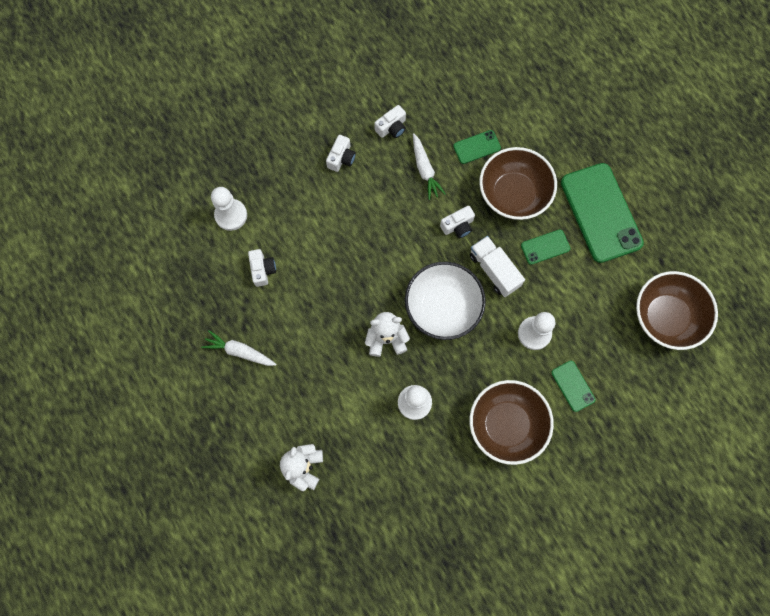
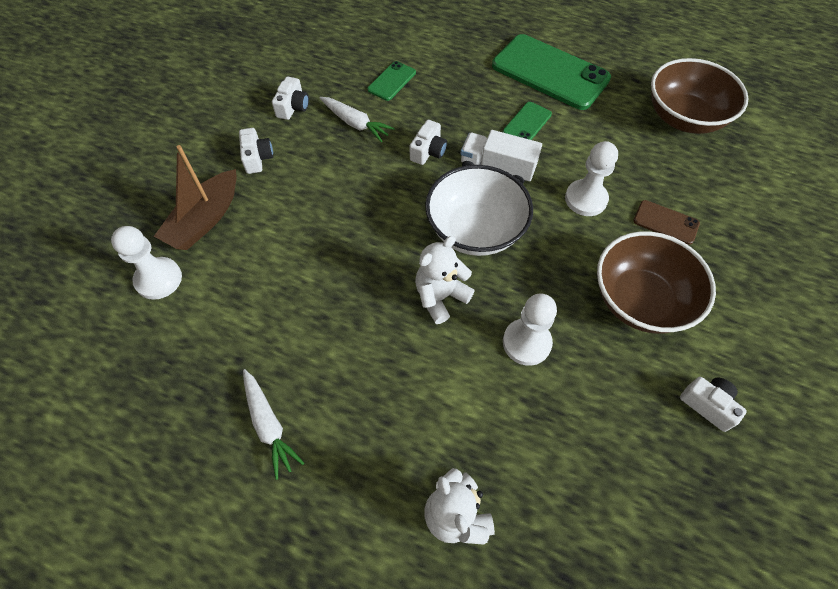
camera: 35 degrees left, 15 degrees down
white carrot [201,330,277,366] -> white carrot turned 105 degrees counterclockwise [243,369,304,480]
white camera [248,249,276,287] -> white camera moved to [680,377,747,432]
brown bowl [479,147,557,220] -> none
green phone [551,361,596,412] -> brown phone [633,200,700,245]
none -> brown boat [154,145,236,250]

